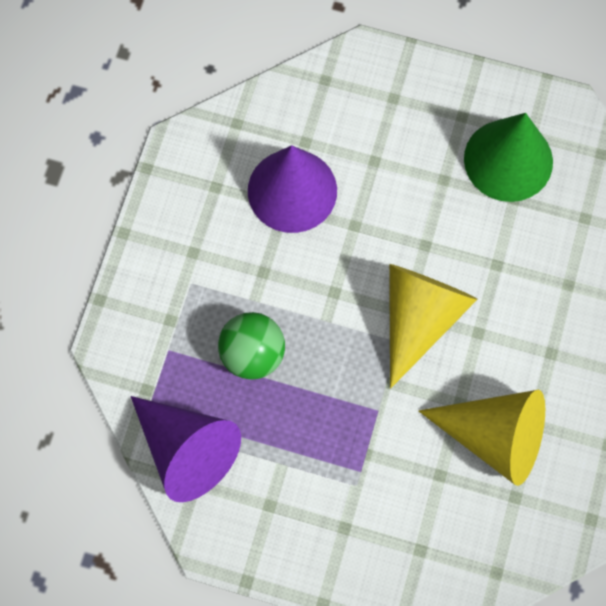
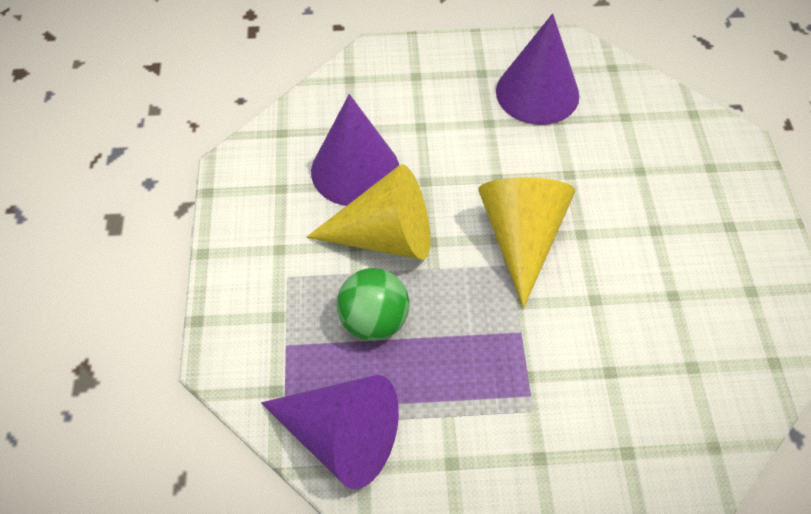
camera: 20 degrees left, 15 degrees down
yellow cone [419,390,545,486] -> yellow cone moved to [306,164,430,260]
green cone [464,113,553,202] -> purple cone [496,13,579,125]

